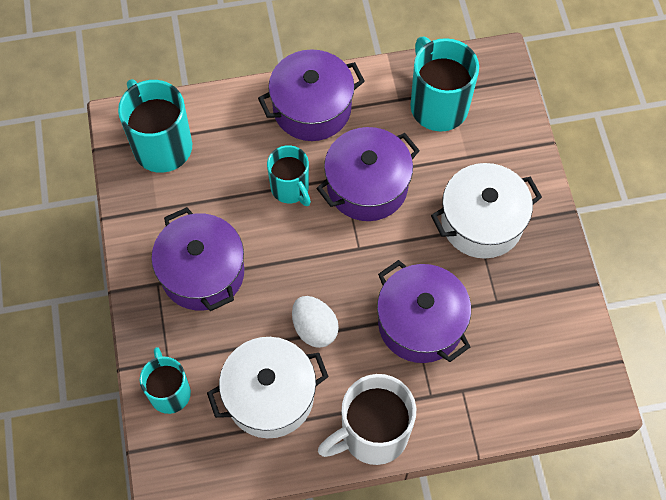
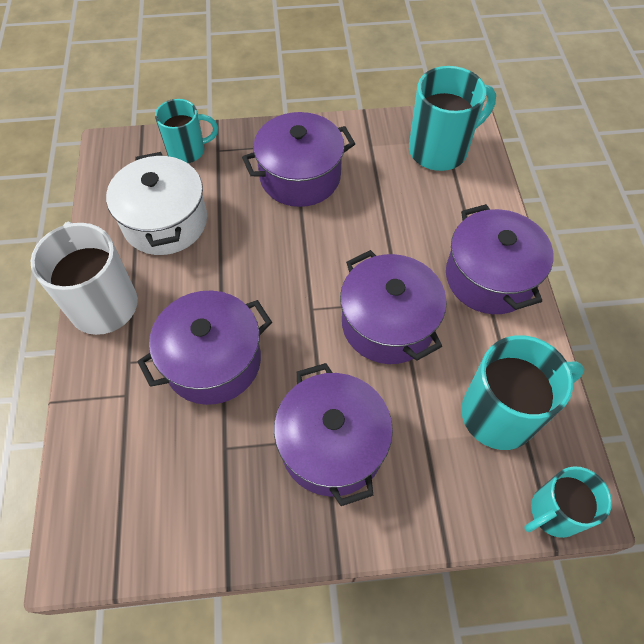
camera: 95 degrees right, 5 degrees down
turquoise mug [267,145,311,206] -> turquoise mug moved to [524,466,612,538]
white egg [292,296,339,348] -> none
white pot [431,163,542,259] -> purple pot [274,363,393,506]

